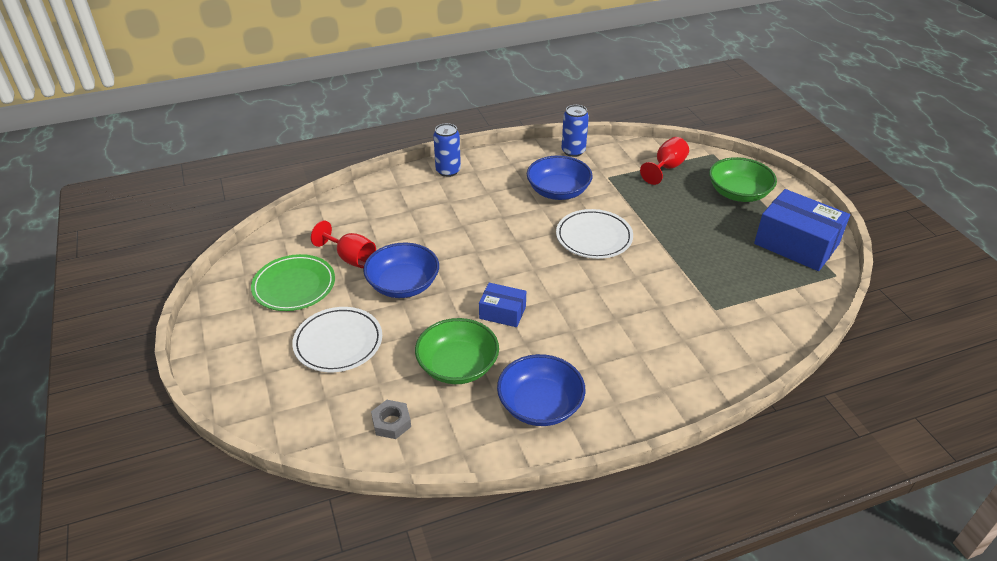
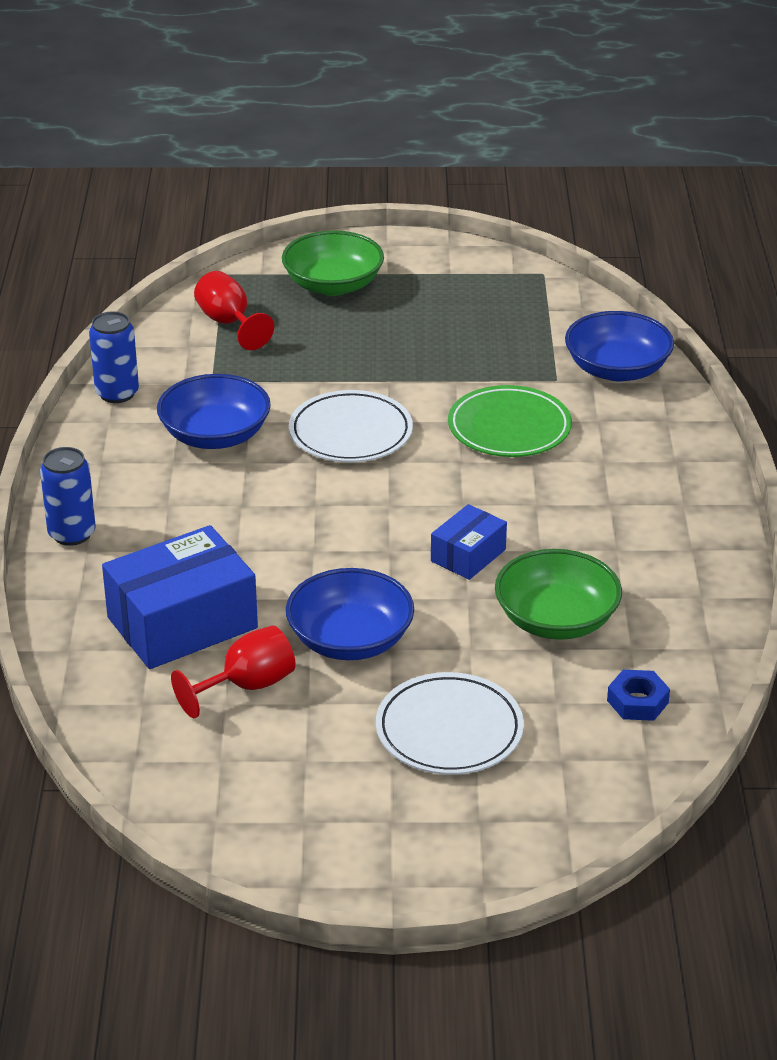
camera: 70 degrees left, 5 degrees down
green plate [251,254,335,311] -> green plate moved to [448,385,572,457]
grey nut [371,400,411,439] -> blue nut [607,670,670,721]
blue bowl [497,354,586,426] -> blue bowl moved to [565,311,674,381]
blue box [754,189,850,271] -> blue box moved to [102,525,258,669]

